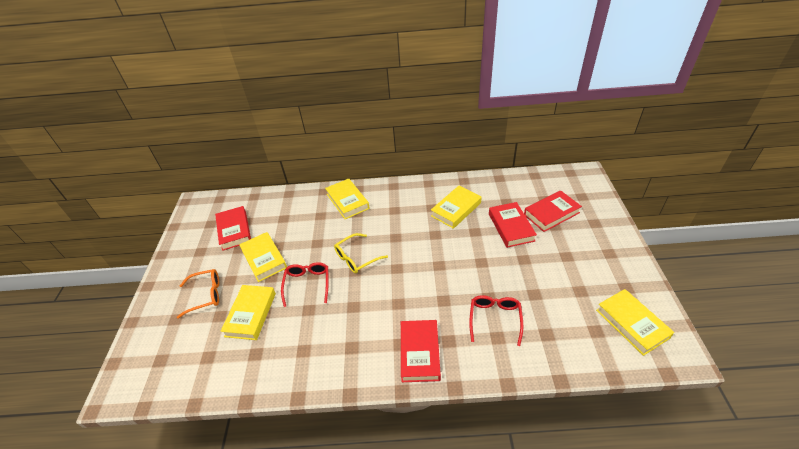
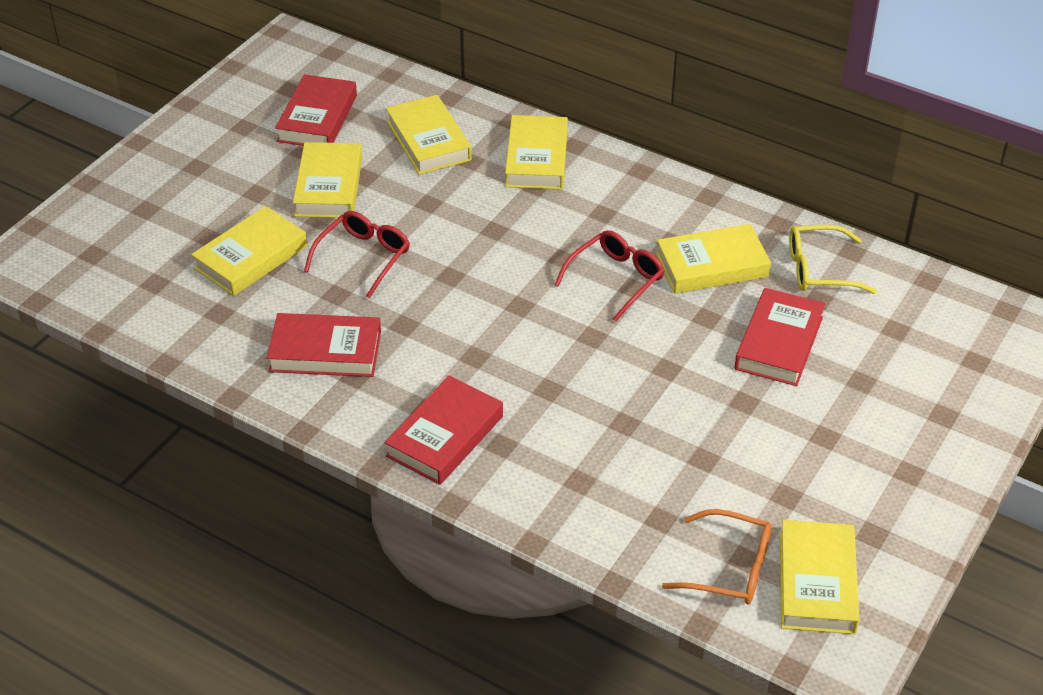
camera: 30 degrees right, 0 degrees up
orange glasses [177,269,219,319] -> orange glasses moved to [662,509,772,605]
yellow glasses [334,233,388,274] -> yellow glasses moved to [789,224,877,294]
red glasses [469,295,523,346] -> red glasses moved to [555,230,665,322]
red book [524,191,582,232] -> red book moved to [267,313,381,377]
none -> yellow book [386,95,472,174]

